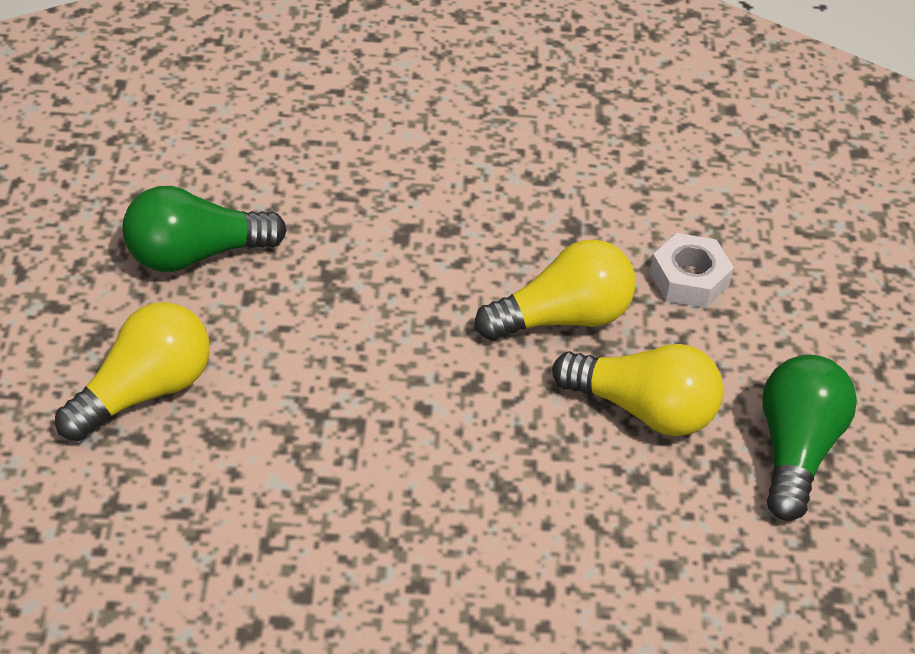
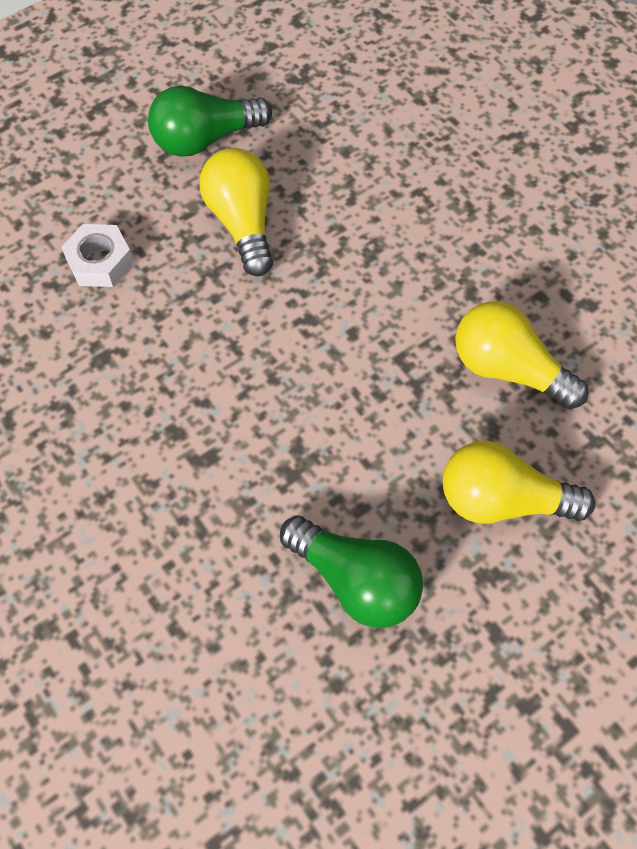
camera: 125 degrees left, 15 degrees up
yellow light bulb [475,240,635,341] -> yellow light bulb moved to [455,301,589,409]

